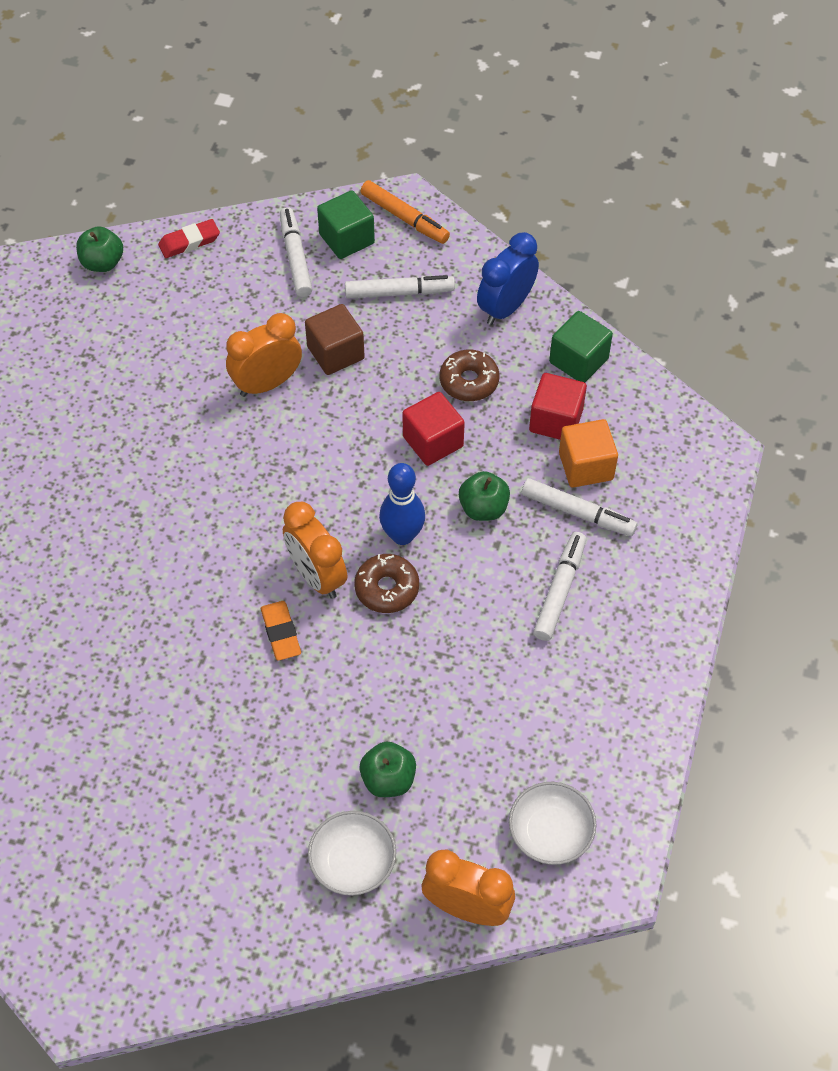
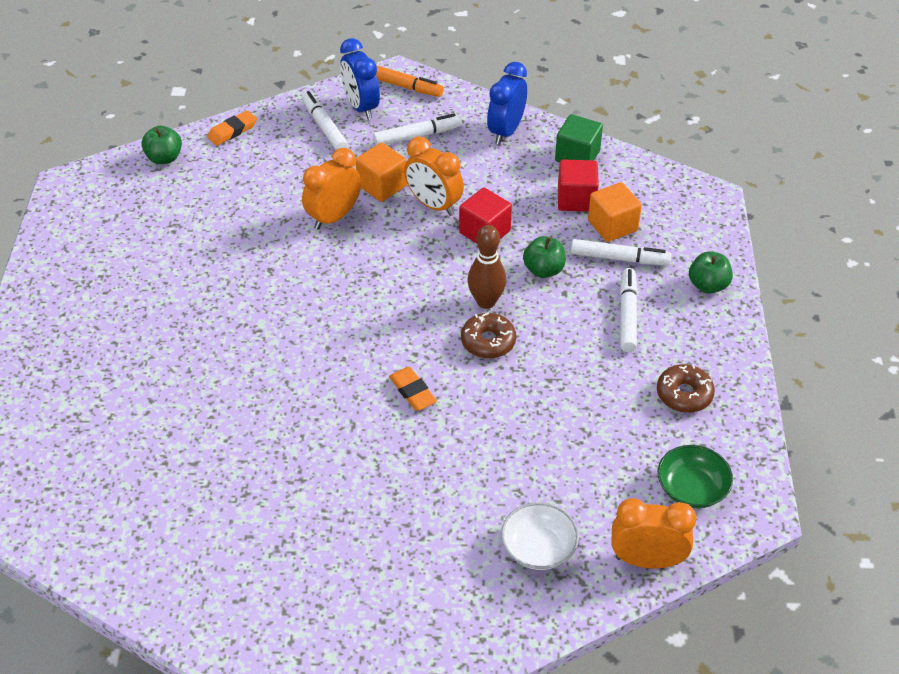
camera: 15 degrees left, 10 degrees down
red eraser [158,219,220,258] -> orange eraser [207,110,257,146]
orange clock [283,502,347,599] -> orange clock moved to [404,137,464,216]
brown cube [305,304,365,375] -> orange cube [356,142,407,202]
green cube [317,190,375,259] -> blue clock [340,38,380,120]
green apple [360,742,416,797] -> green apple moved to [689,251,733,294]
blue bowling pin [379,463,425,545] -> brown bowling pin [468,225,506,309]
brown donut [440,350,499,401] -> brown donut moved to [657,364,715,413]
white bowl [509,782,596,865] -> green bowl [658,445,733,508]

